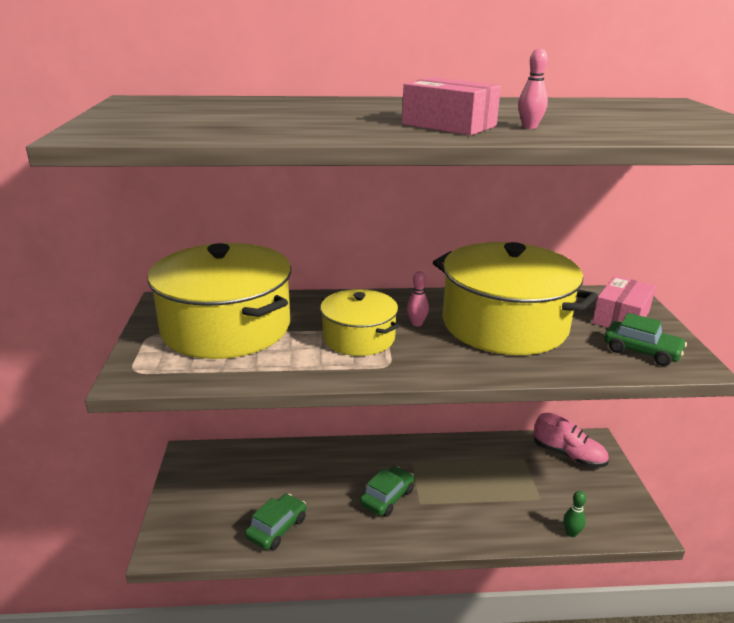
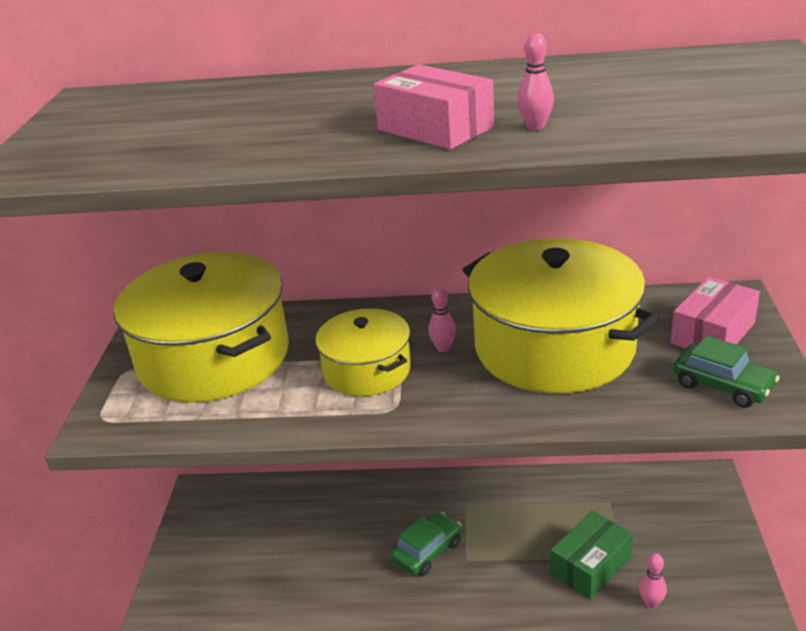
camera: 10 degrees right, 5 degrees up
green car [245,494,306,550] -> none
pink shoe [534,413,609,468] -> none
green bowling pin [563,491,586,537] -> pink bowling pin [639,553,667,608]
none -> green box [550,511,633,600]

